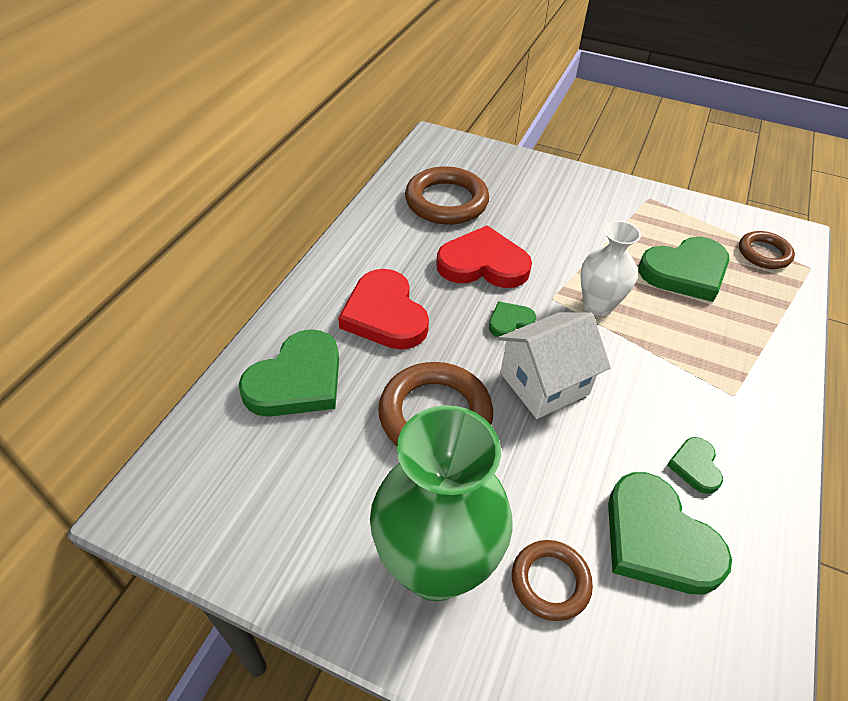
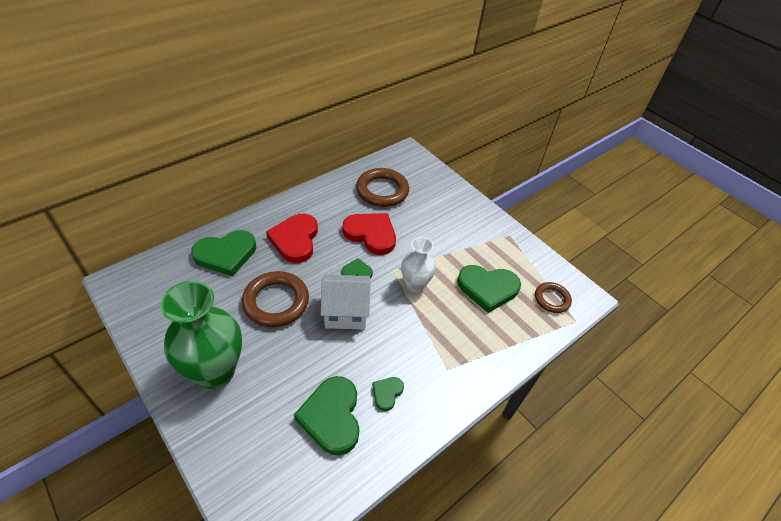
camera: 25 degrees right, 0 degrees up
brown ring [512,540,593,621] -> none

